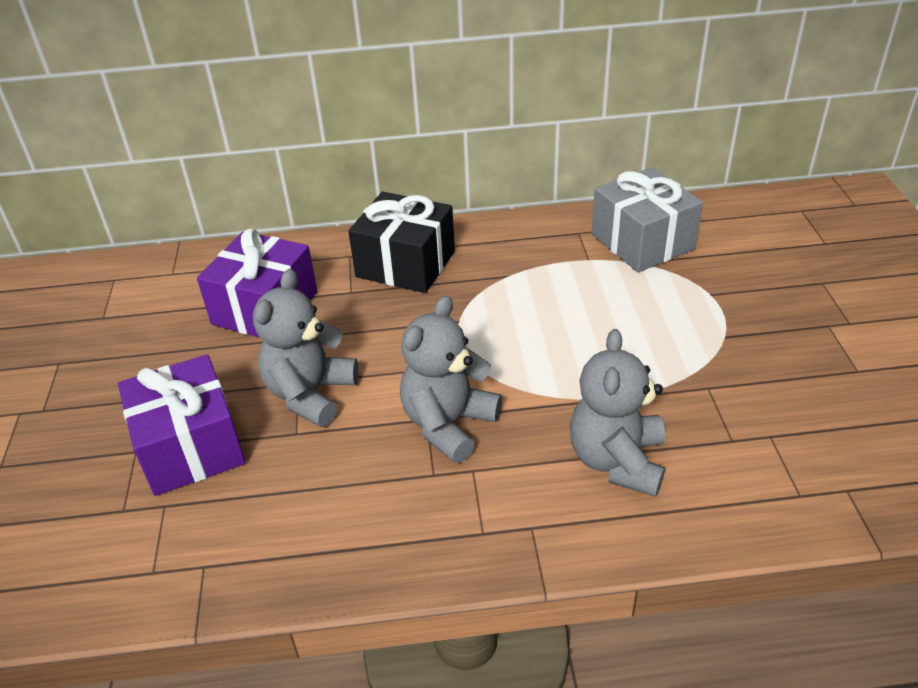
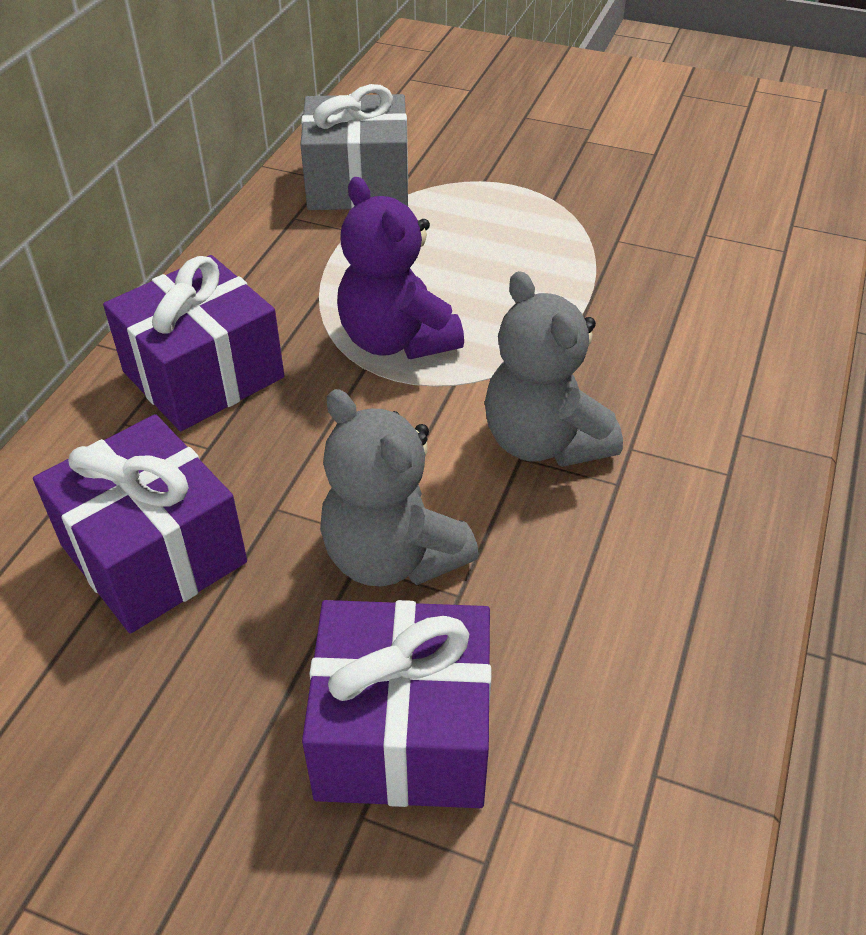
camera: 65 degrees left, 5 degrees up
black gift [348,192,455,293] -> purple gift [103,255,284,431]
grey teddy bear [570,329,665,497] -> none
none -> purple teddy bear [337,177,464,359]

